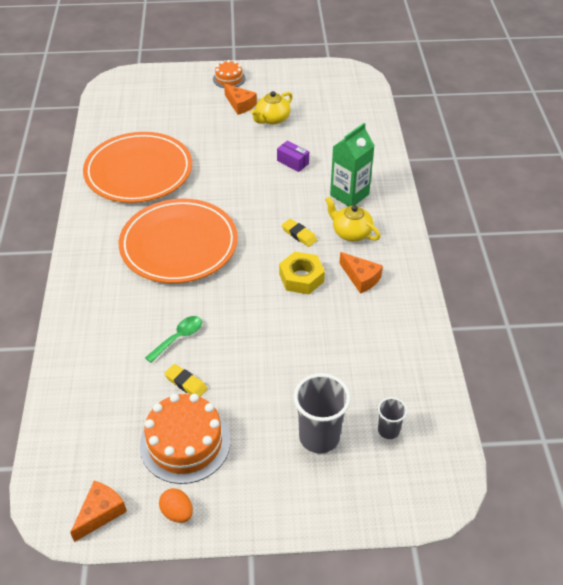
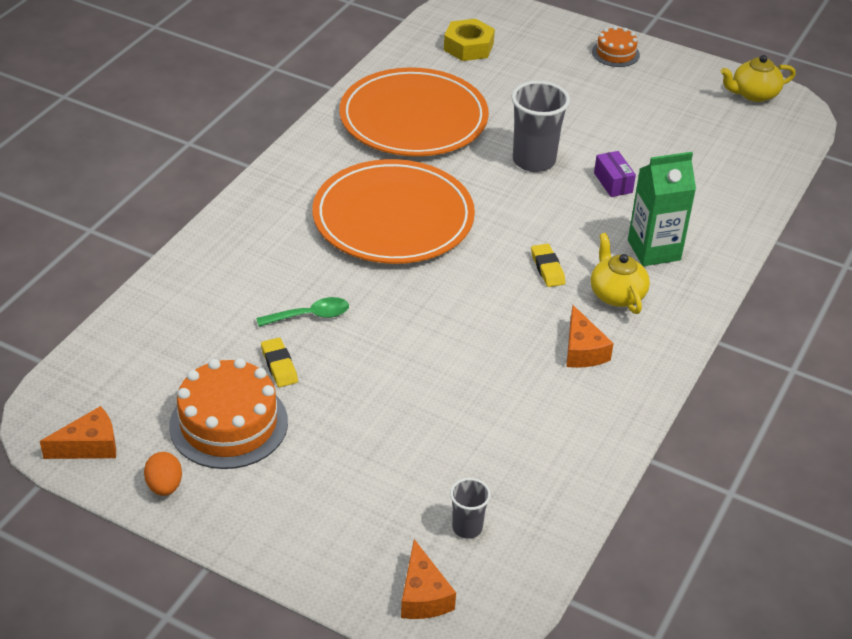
camera: 30 degrees right, 5 degrees down
orange cheese [224,84,257,115] -> orange cheese moved to [401,539,456,619]
yellow teapot [250,91,293,125] -> yellow teapot moved to [721,55,796,102]
yellow nut [279,252,325,294] -> yellow nut moved to [444,19,495,61]
grey cup [293,373,351,453] -> grey cup moved to [511,81,570,172]

